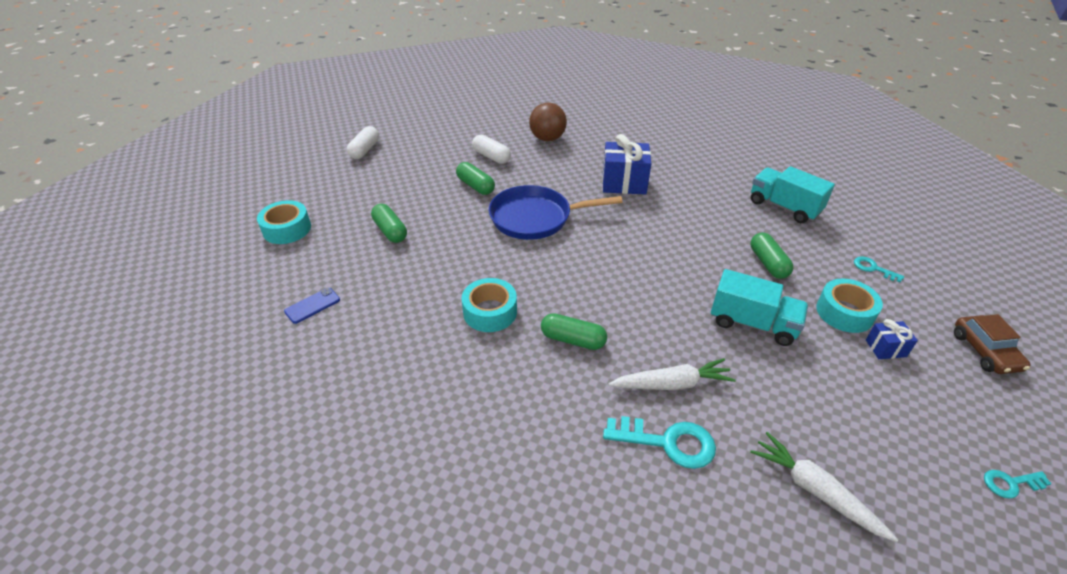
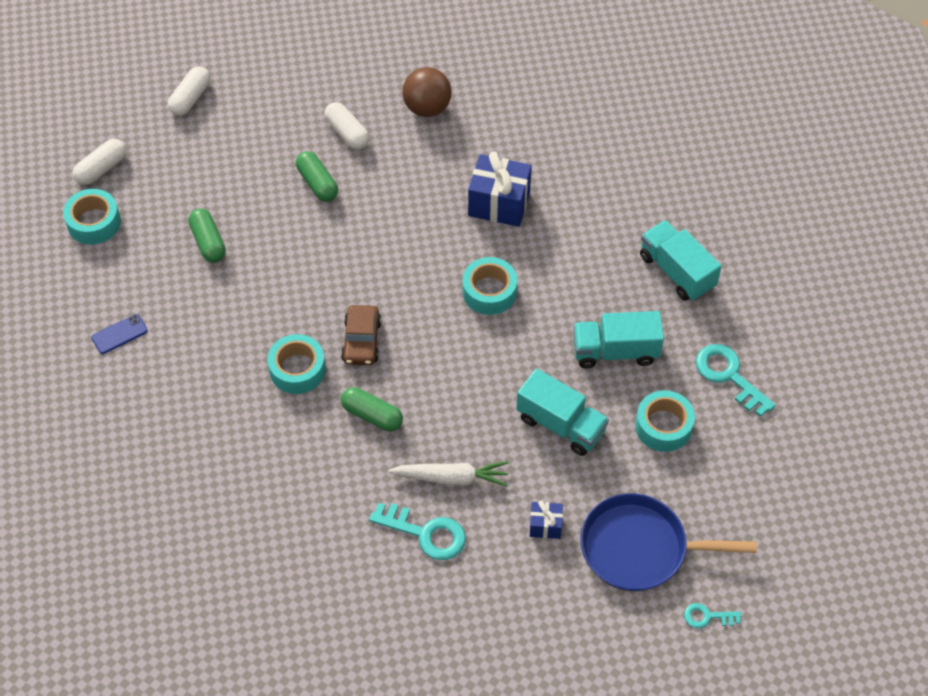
camera: 10 degrees right, 15 degrees up
blue pan [489,185,622,240] -> blue pan moved to [580,493,757,591]
white carrot [750,432,898,542] -> none
green capsule [751,232,793,279] -> turquoise truck [573,311,664,369]
turquoise key [854,256,904,282] -> turquoise key [695,344,776,417], size x1.80
blue gift [866,319,918,359] -> blue gift moved to [530,500,563,539]
brown car [954,314,1031,374] -> brown car moved to [341,305,382,365]
none -> white capsule [73,139,126,185]
none -> turquoise tape [463,257,517,315]

